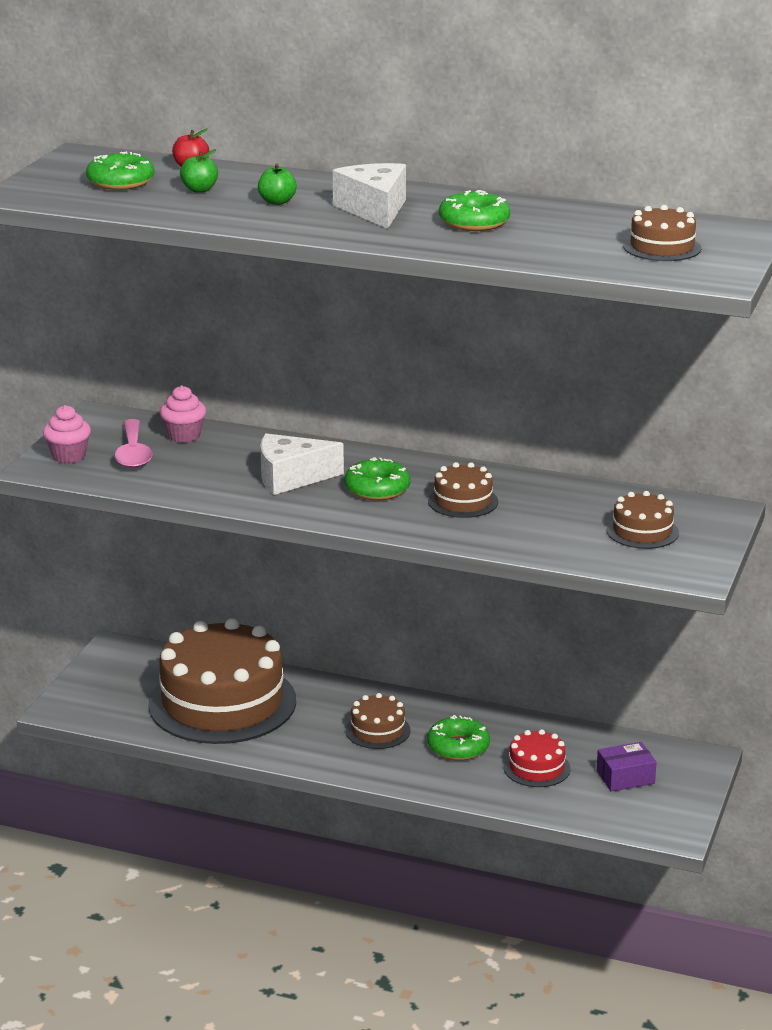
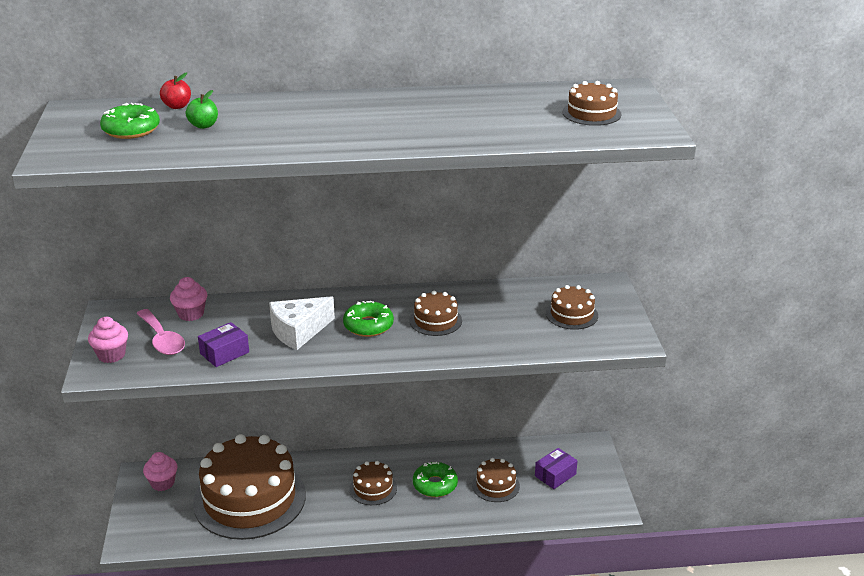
camera: 25 degrees left, 5 degrees up
green apple [258,164,297,205] -> none
white cheese [333,163,406,229] -> none
green donut [439,190,510,231] -> none
red cake [503,729,571,787] -> brown cake [472,458,520,502]
none -> pink cupcake [143,452,177,491]
none -> purple box [198,322,249,367]

